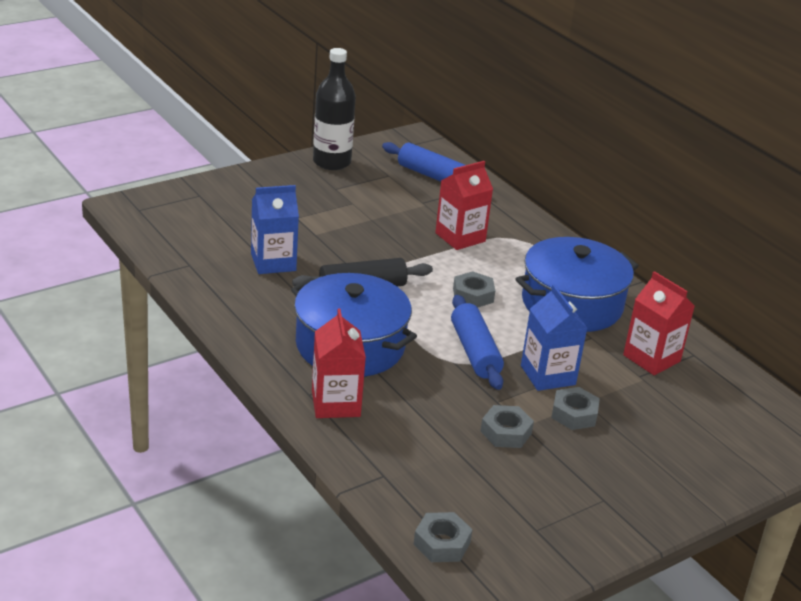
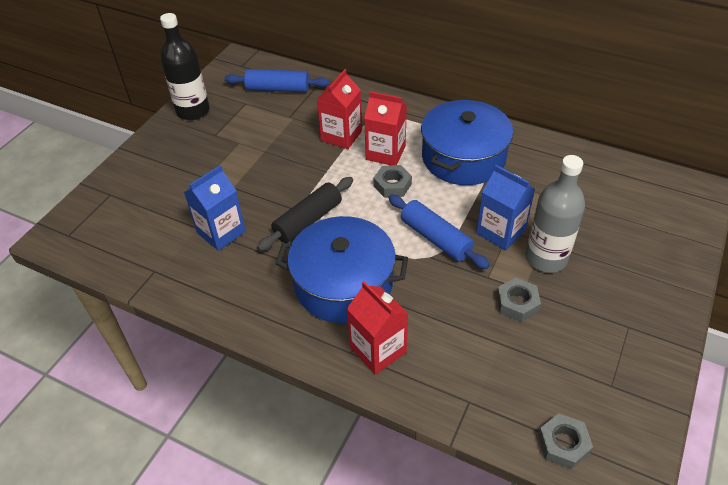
camera: 25 degrees left, 15 degrees up
grey nut [551,387,600,430] -> grey bottle [526,155,585,273]
red carton [623,271,695,375] -> red carton moved to [364,91,407,165]

